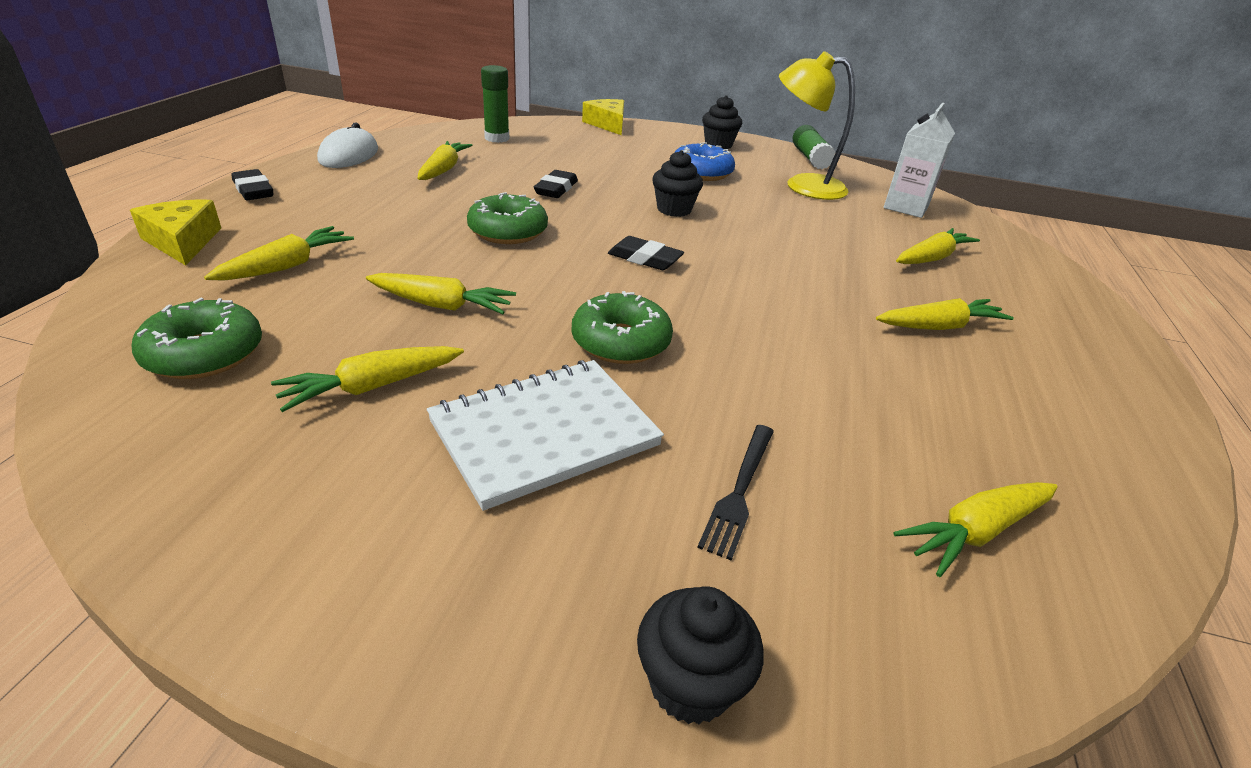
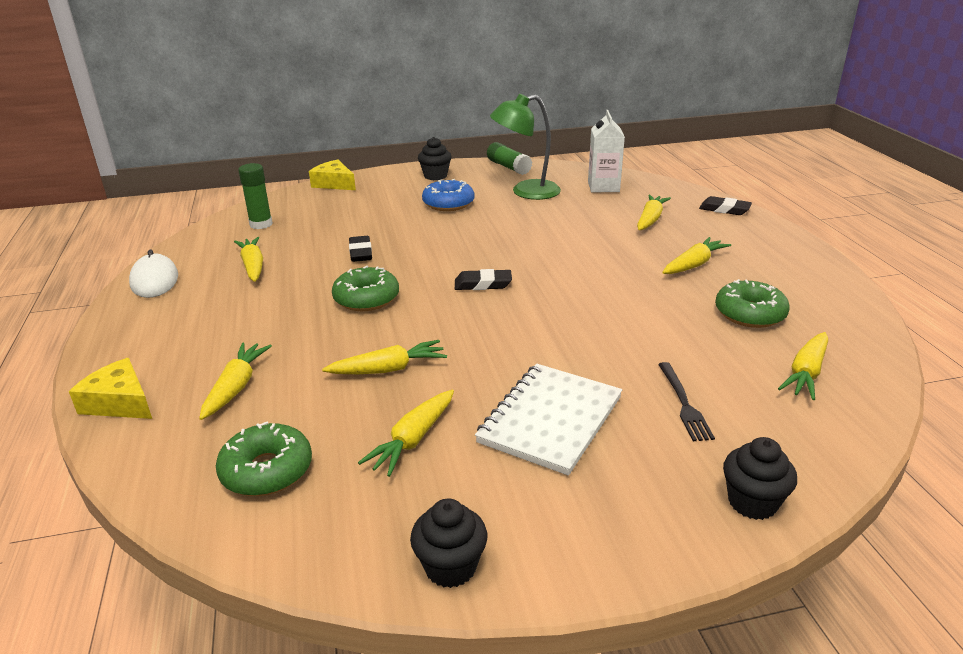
camera: 25 degrees left, 5 degrees down
black eraser [231,169,273,200] -> black eraser moved to [699,196,752,215]
green donut [572,291,673,364] -> green donut moved to [715,279,790,328]
black cupcake [652,150,703,217] -> black cupcake moved to [410,499,487,588]
yellow lamp [779,51,855,200] -> green lamp [490,94,561,200]

